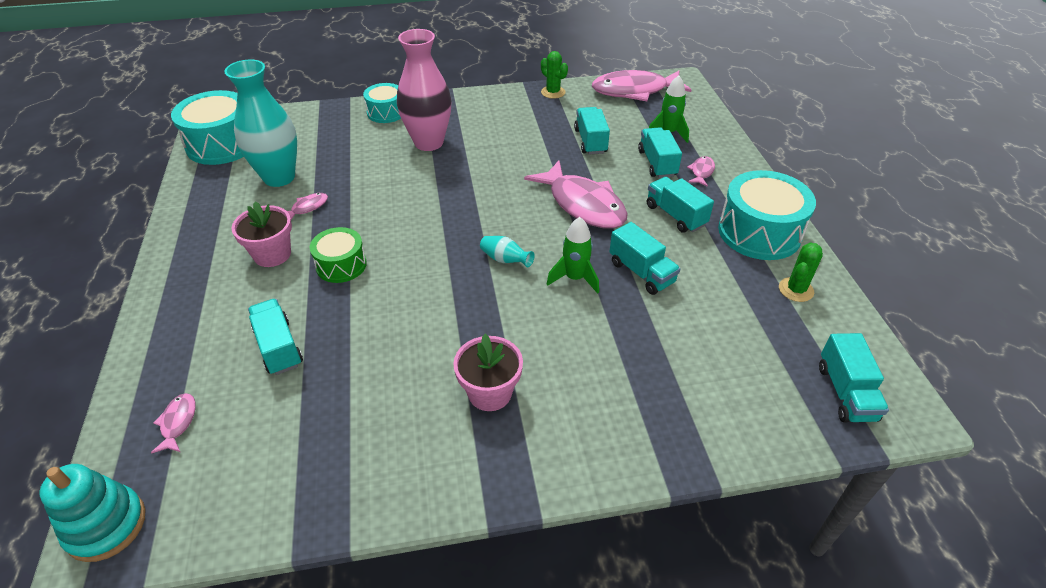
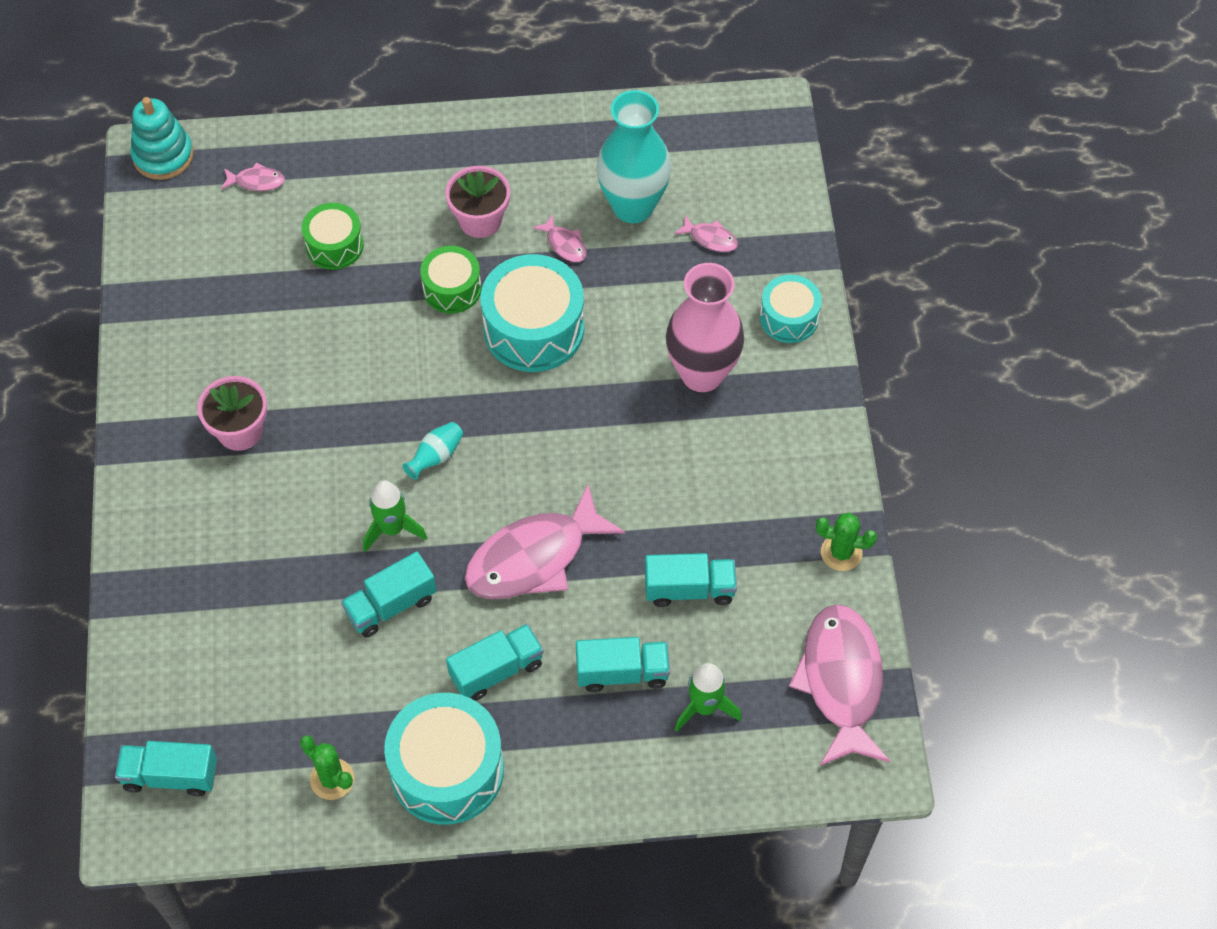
camera: 95 degrees right, 15 degrees up
turquoise drum [171,90,244,165] -> turquoise drum moved to [480,254,584,372]
turquoise truck [248,299,303,375] -> green drum [302,203,364,270]
green cactus [541,51,568,99] -> green cactus turned 45 degrees clockwise [816,512,877,571]
pink fish [687,156,715,187] -> pink fish moved to [674,215,738,252]

